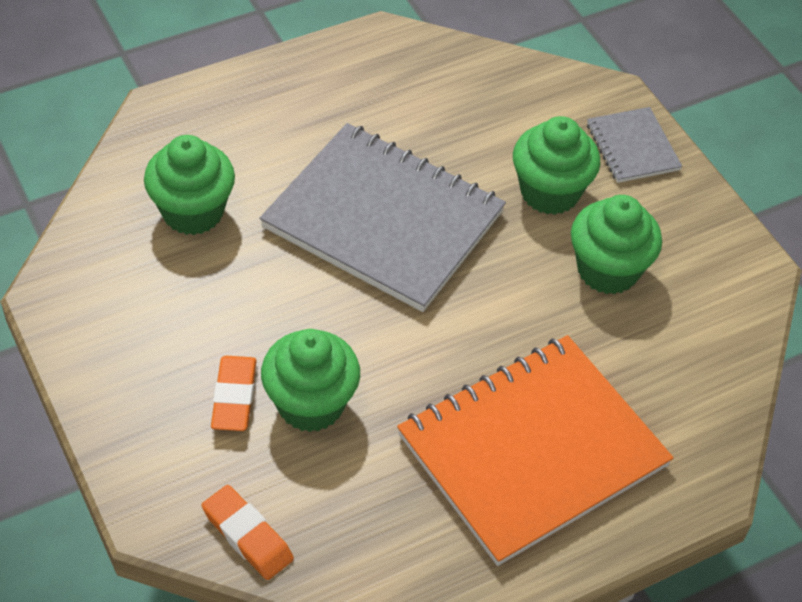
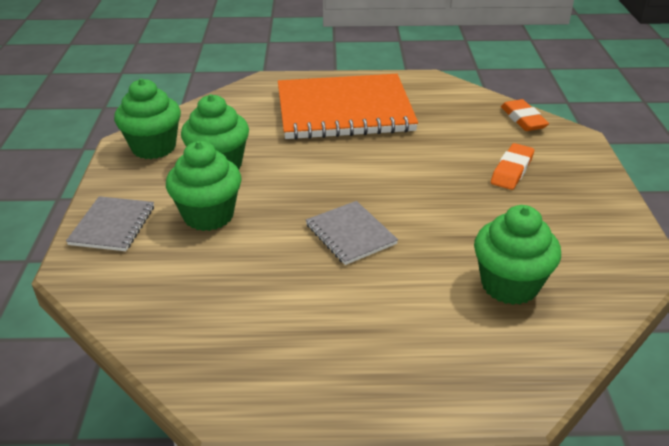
camera: 150 degrees left, 15 degrees down
grey notebook [260,123,506,312] -> grey notebook [306,201,398,265], size x0.46
green cupcake [261,329,360,432] -> green cupcake moved to [114,78,181,159]

